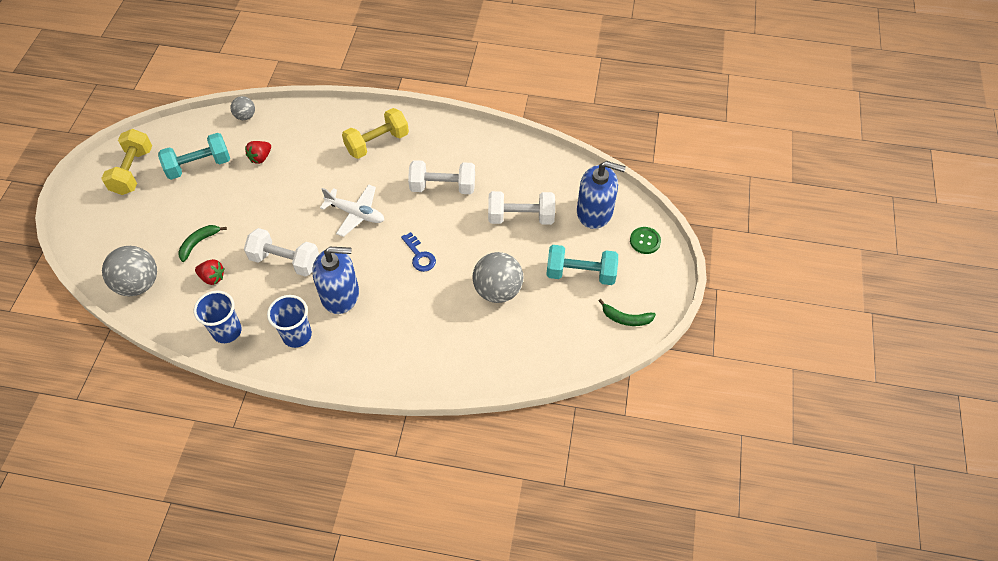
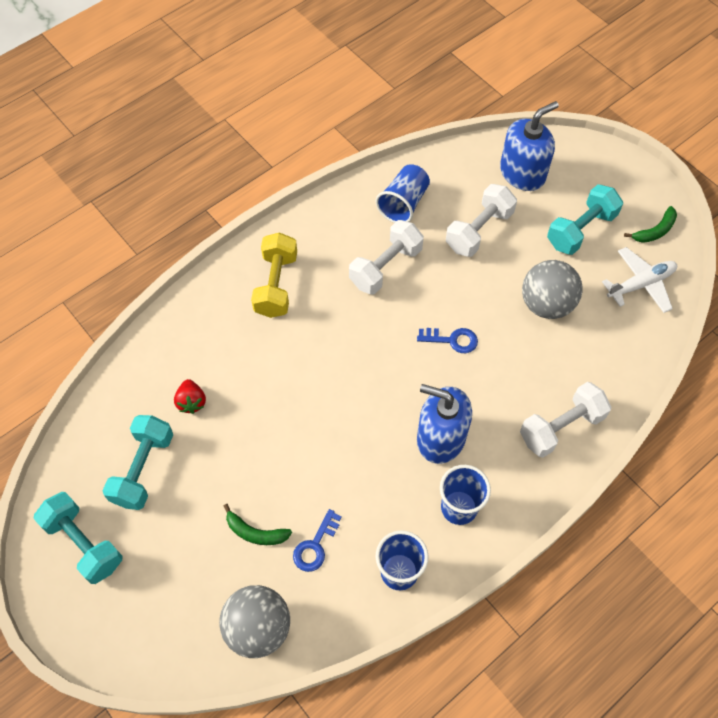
camera: 50 degrees left, 5 degrees up
yellow dumbbell [101,129,152,195] -> turquoise dumbbell [33,492,123,584]
green banana [178,225,227,262] -> green banana turned 60 degrees counterclockwise [224,504,292,545]
red strawberry [195,259,225,285] -> blue key [293,509,342,572]
grey ball [231,96,255,120] -> none
white dumbbell [244,228,319,277] -> white dumbbell moved to [520,382,611,458]
blue soap dispenser [312,247,359,314] -> blue soap dispenser turned 105 degrees counterclockwise [417,384,472,464]
white plane [320,184,384,237] -> white plane moved to [602,247,677,313]
green button [630,227,661,254] -> none
none -> blue cup [376,164,430,223]

